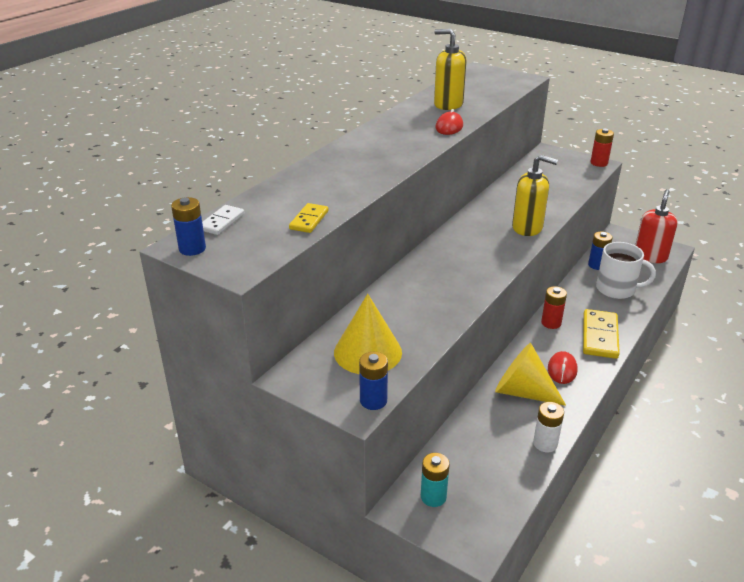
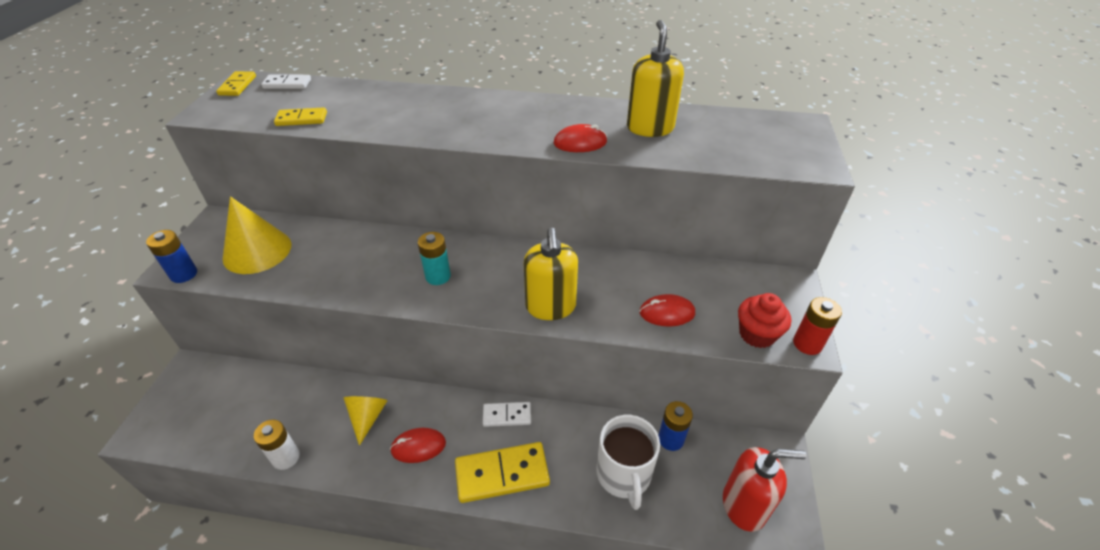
camera: 65 degrees right, 10 degrees up
blue battery [171,197,206,256] -> yellow domino [216,71,256,96]
turquoise battery [421,453,449,507] -> turquoise battery moved to [418,232,451,285]
yellow cone [495,343,566,406] -> yellow cone [344,396,388,446], size x0.62
red battery [541,286,567,329] -> white domino [483,402,531,427]
none -> red mouse [639,294,695,327]
none -> red cupcake [738,293,791,348]

